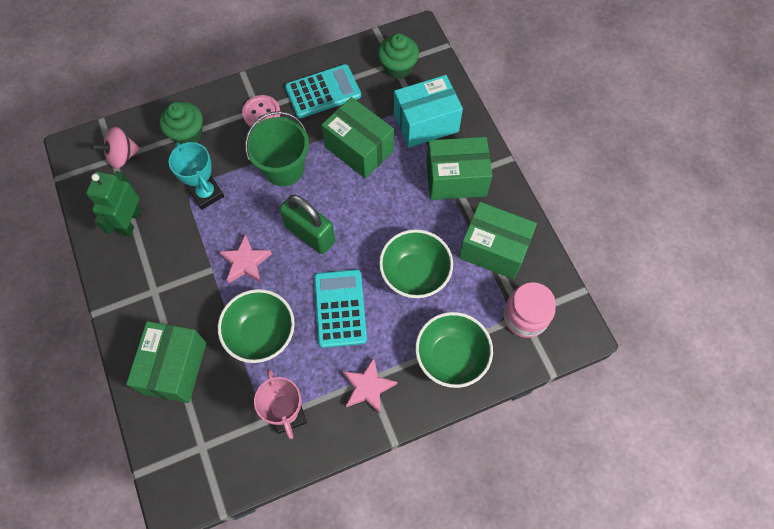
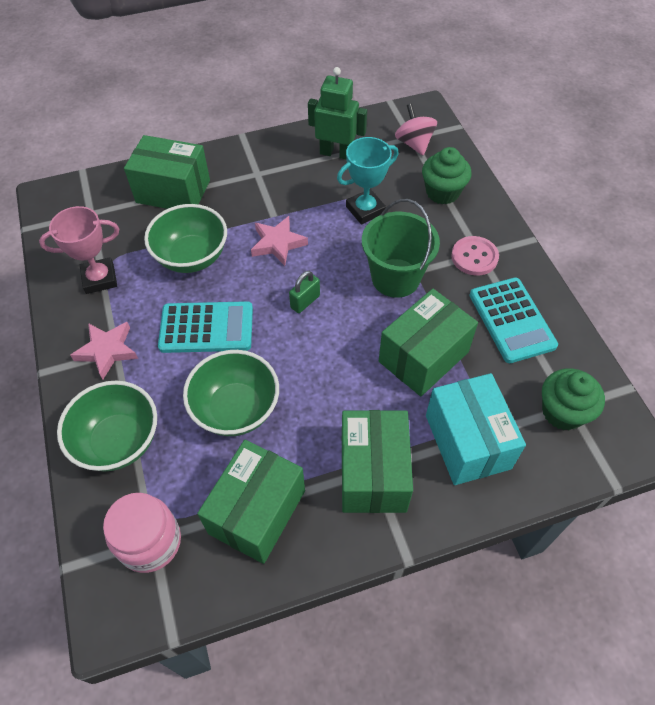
camera: 95 degrees right, 10 degrees down
green padlock [279,195,335,254] -> green padlock [289,271,320,313], size x0.52

